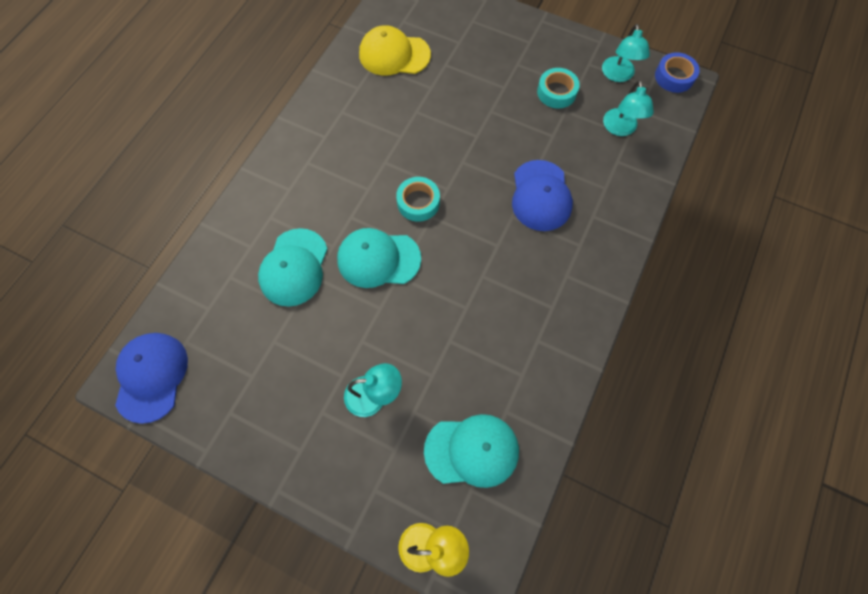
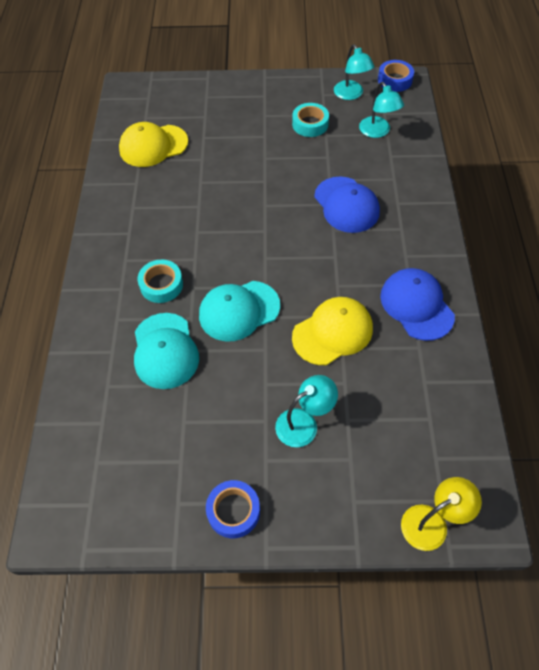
camera: 25 degrees left, 10 degrees down
blue cap [115,333,188,424] -> blue cap moved to [380,268,455,341]
turquoise tape [396,177,440,222] -> turquoise tape moved to [138,260,183,303]
turquoise cap [424,414,519,488] -> none
none -> blue tape [206,480,260,538]
none -> yellow cap [292,297,373,365]

